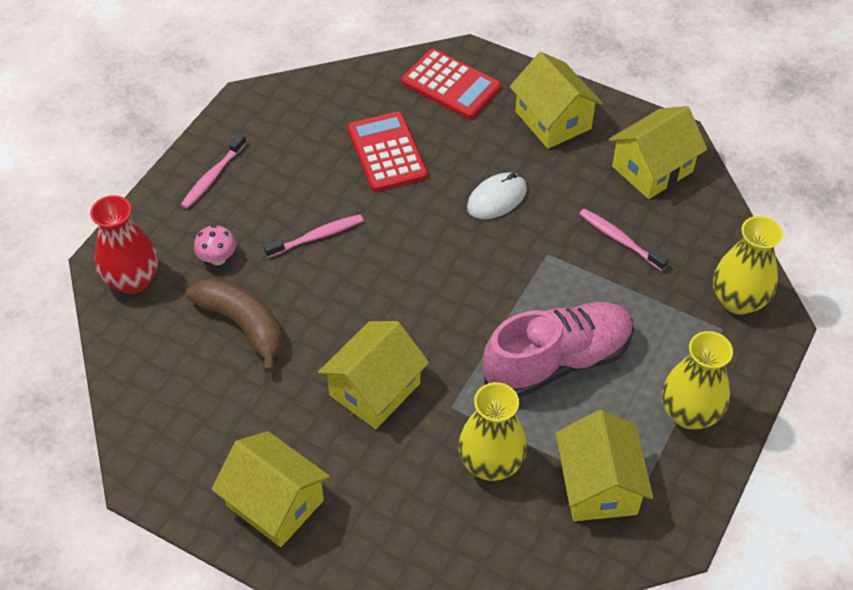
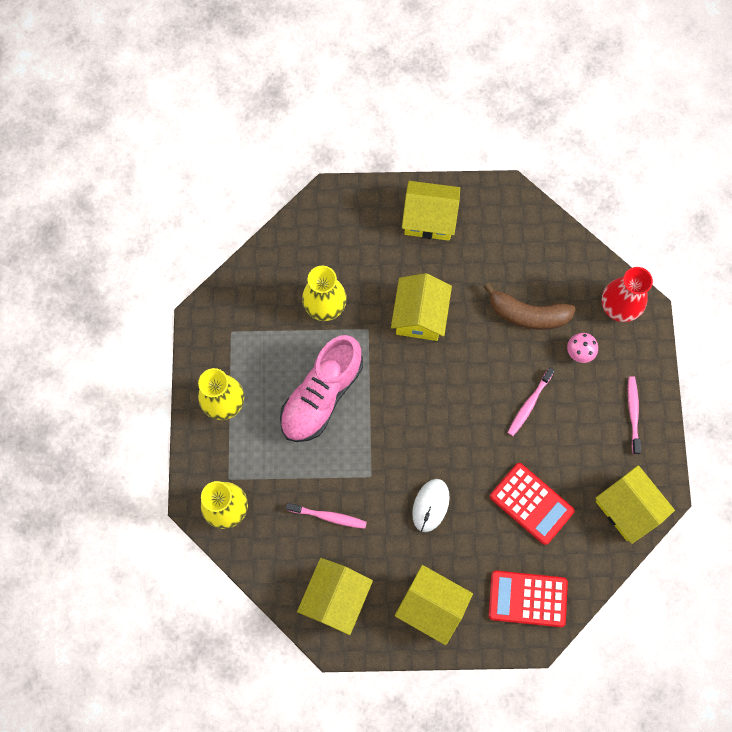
camera: 150 degrees right, 20 degrees up
yellow house [556,410,653,521] -> yellow house moved to [596,465,675,544]

